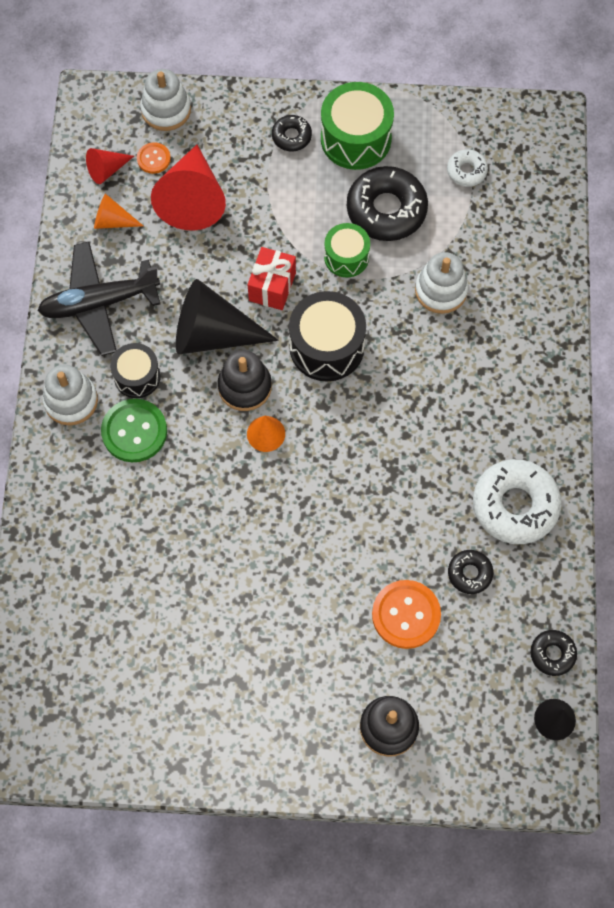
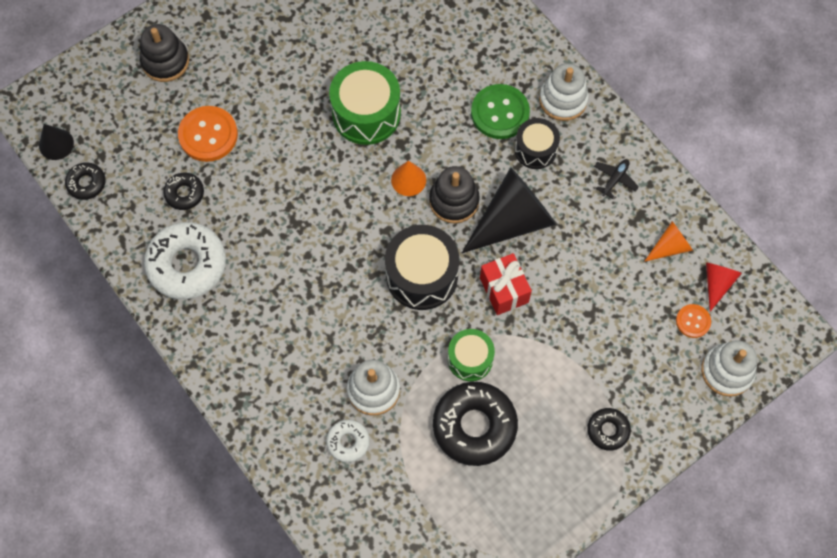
camera: 140 degrees right, 0 degrees up
black plane [38,242,160,356] -> black plane [594,159,639,199], size x0.41
red cone [151,144,226,230] -> none
green drum [321,82,394,170] -> green drum moved to [329,61,401,145]
white donut [447,149,488,187] -> white donut moved to [326,420,370,463]

